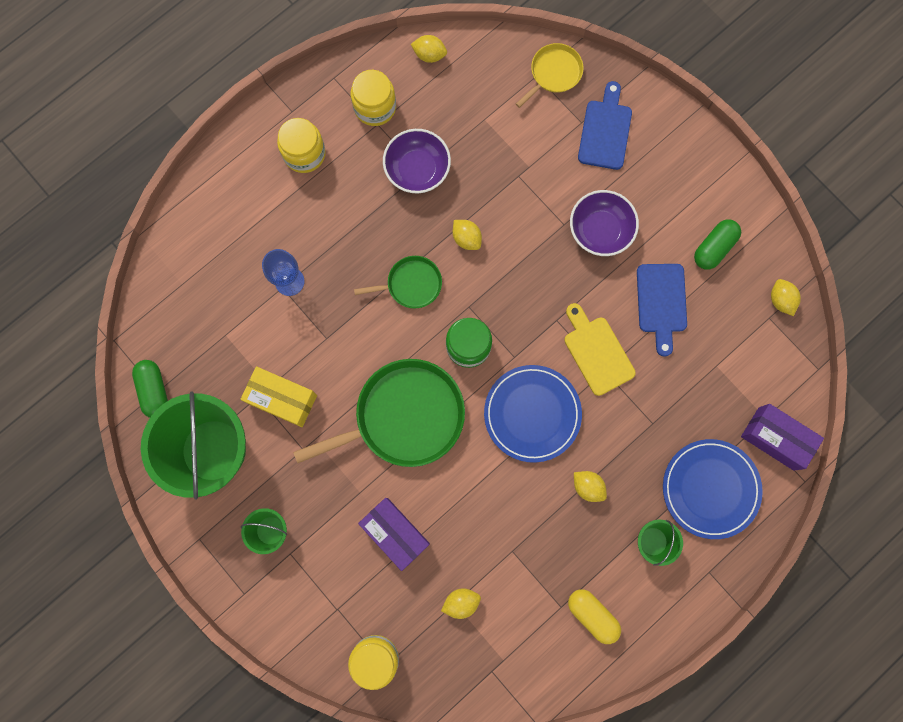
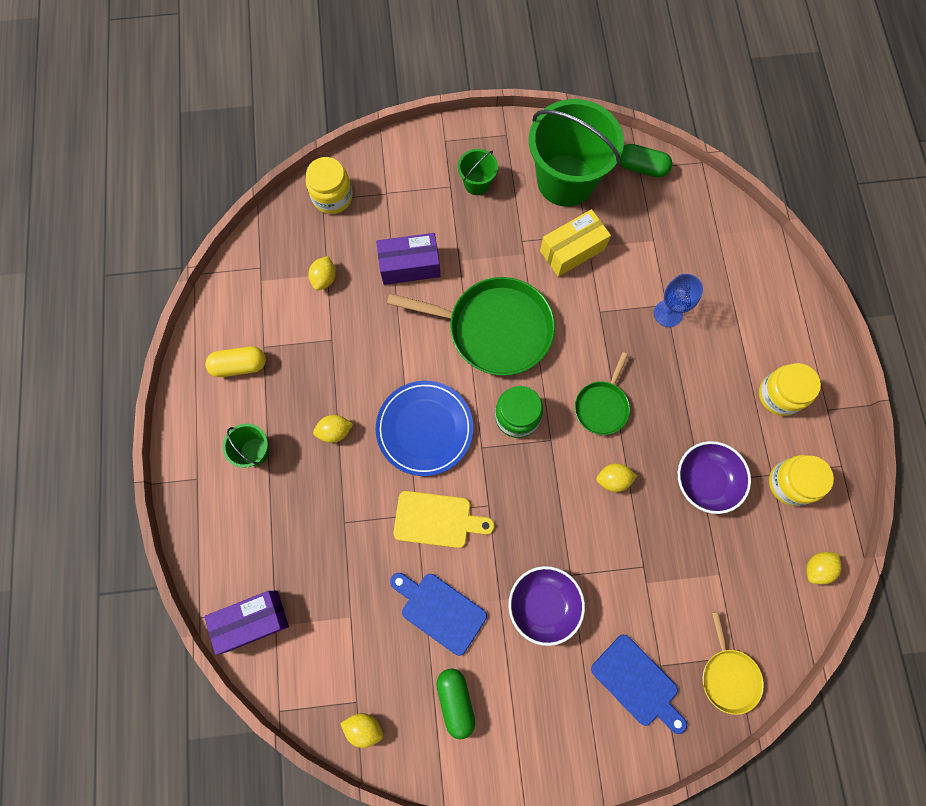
camera: 125 degrees right, 5 degrees down
green pan [293,359,465,467] -> green pan turned 90 degrees counterclockwise [387,277,555,376]
blue plate [663,439,763,539] -> none

